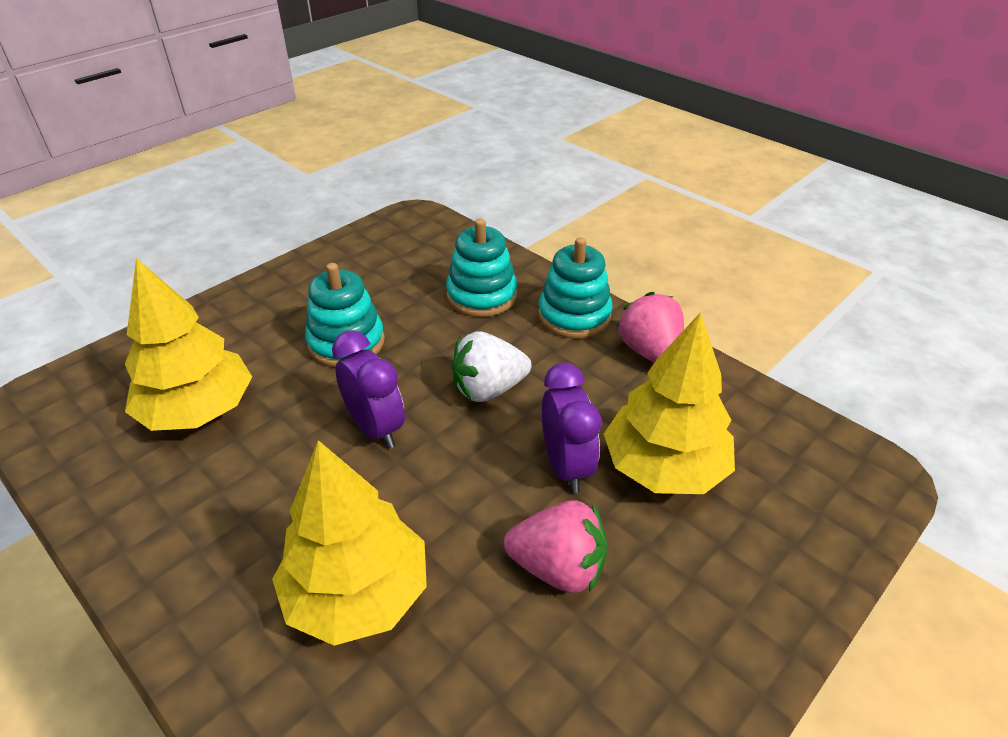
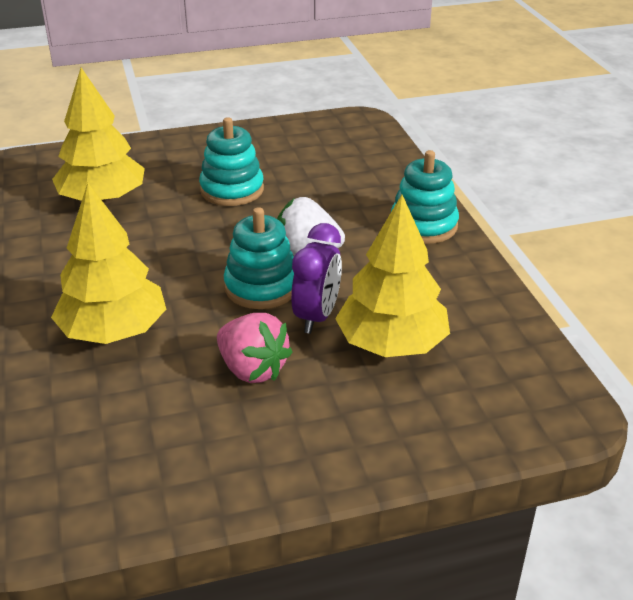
camera: 30 degrees right, 5 degrees down
purple clock [332,330,405,449] -> none
turquoise stacking toy [446,219,517,317] -> turquoise stacking toy moved to [224,207,294,309]
pink strawberry [617,292,684,363] -> none

